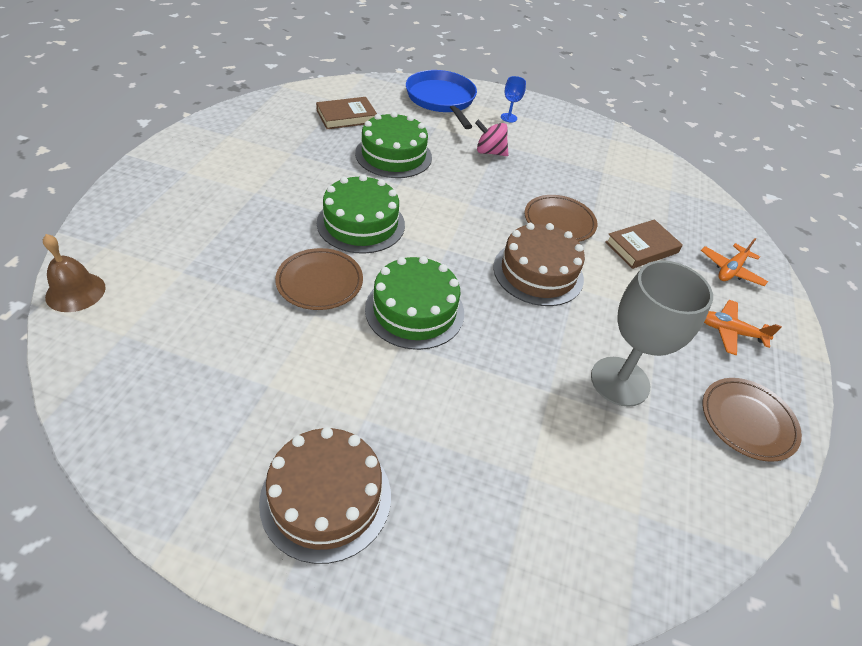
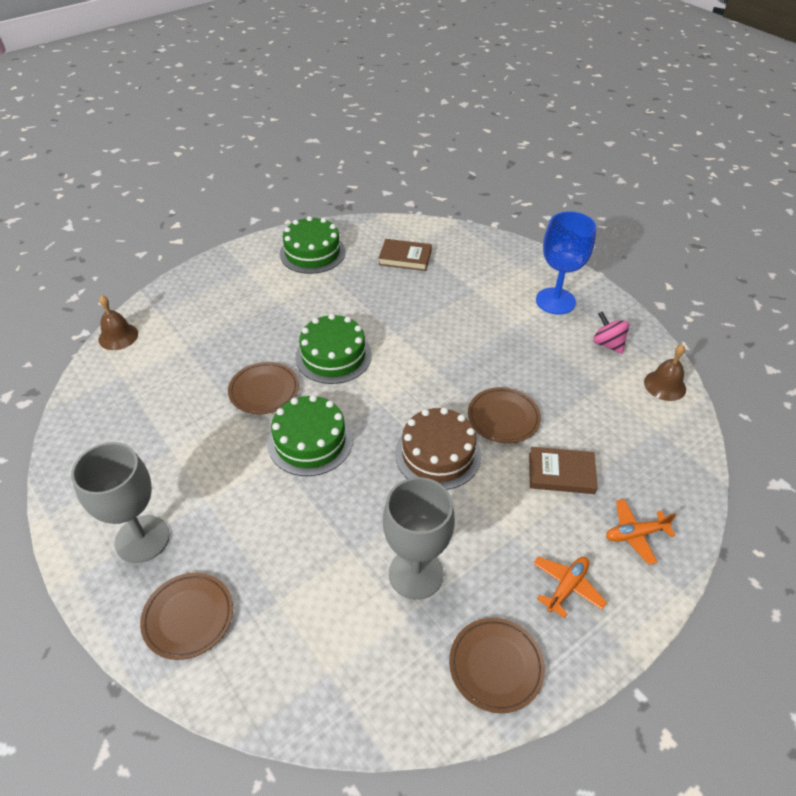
camera: 40 degrees right, 0 degrees up
brown cake [259,427,391,564] -> grey goblet [71,442,170,563]
green cake [355,112,432,178] -> green cake moved to [280,216,345,274]
blue pan [406,70,477,129] -> none
pink spinning top [475,119,509,156] -> pink spinning top moved to [593,311,629,354]
blue goblet [501,76,526,123] -> blue goblet [536,211,596,315], size x2.28
orange plane [704,300,782,355] -> orange plane turned 75 degrees clockwise [533,556,607,618]
none -> brown plate [140,573,233,660]
none -> brown bell [644,344,686,401]

